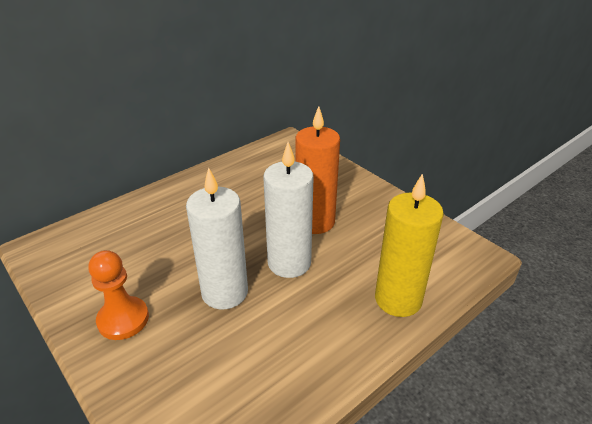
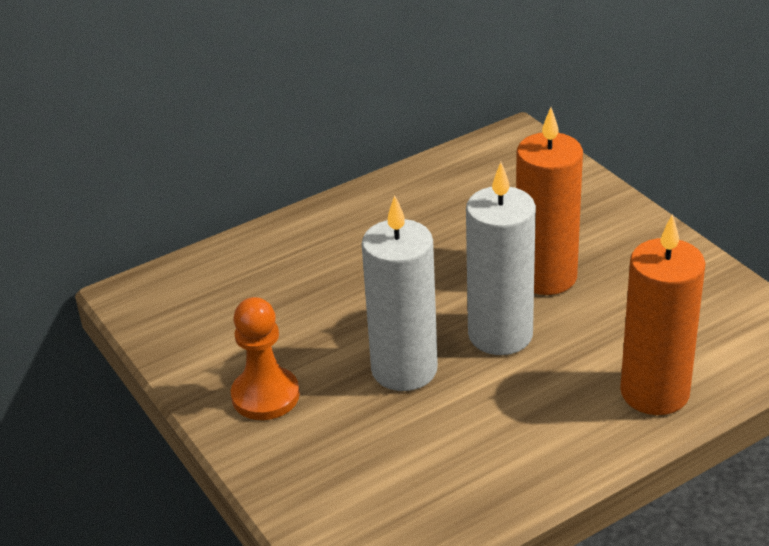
camera: 10 degrees right, 0 degrees up
yellow candle [375,174,444,317] -> orange candle [620,214,706,415]

